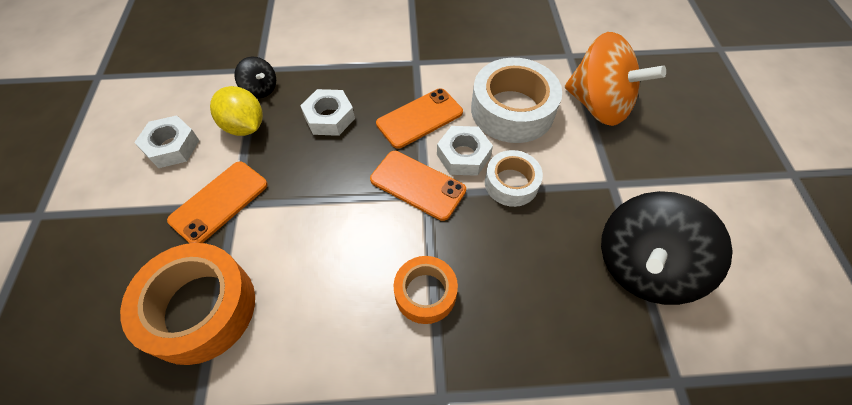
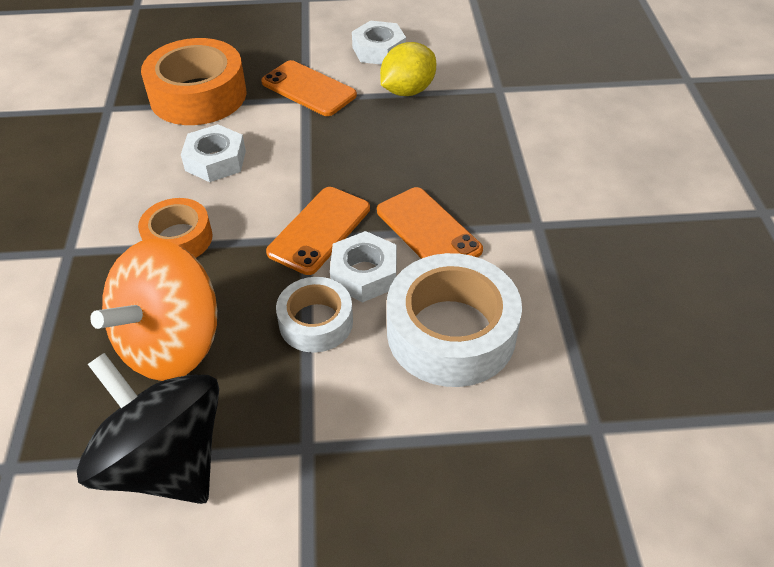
camera: 90 degrees right, 10 degrees down
black spinning top [234,57,276,98] -> none
white nut [300,89,355,136] -> white nut moved to [181,124,246,182]
orange spinning top [565,32,666,126] -> orange spinning top moved to [90,239,217,381]

